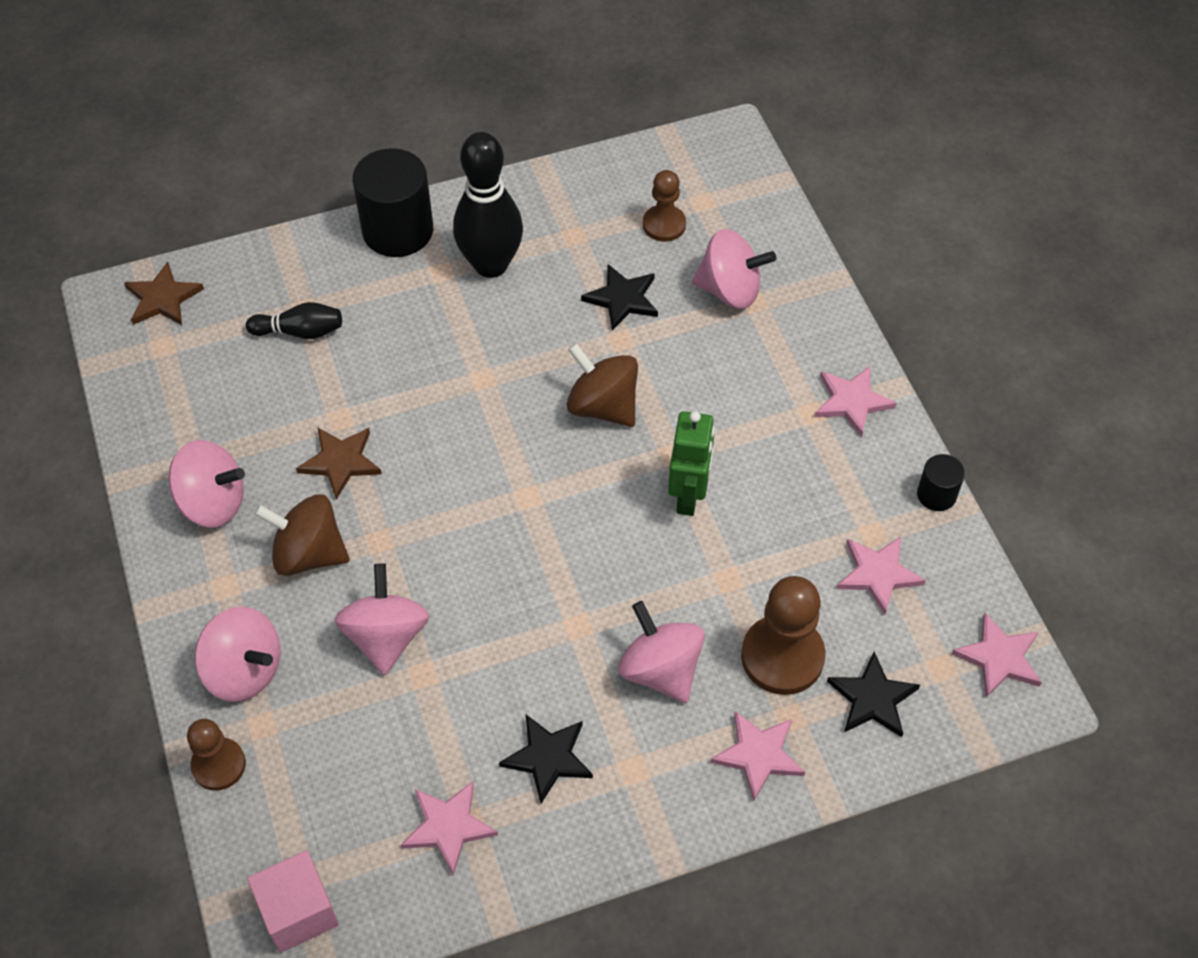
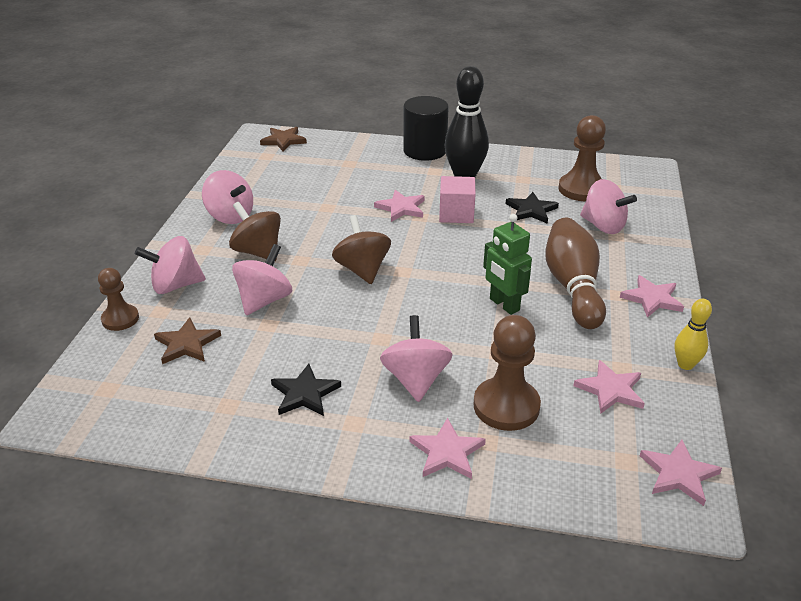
camera: 30 degrees right, 20 degrees down
pink spinning top [195,606,280,702] -> pink spinning top turned 105 degrees clockwise [135,236,206,294]
black bowling pin [246,302,342,339] -> none
pink cube [247,850,339,953] -> pink cube moved to [439,176,476,223]
brown star [296,427,382,500] -> brown star moved to [154,317,221,364]
pink star [401,781,498,876] -> pink star moved to [374,190,425,222]
brown spinning top [567,343,638,427] -> brown spinning top moved to [332,215,391,284]
brown pawn [643,170,686,242] -> brown pawn [558,115,606,201], size x1.62
green robot [668,411,715,516] -> green robot turned 105 degrees clockwise [483,214,532,315]
black star [827,652,920,737] -> none
black cylinder [917,454,965,511] -> yellow bowling pin [674,299,712,370]
none -> brown bowling pin [546,218,606,329]

